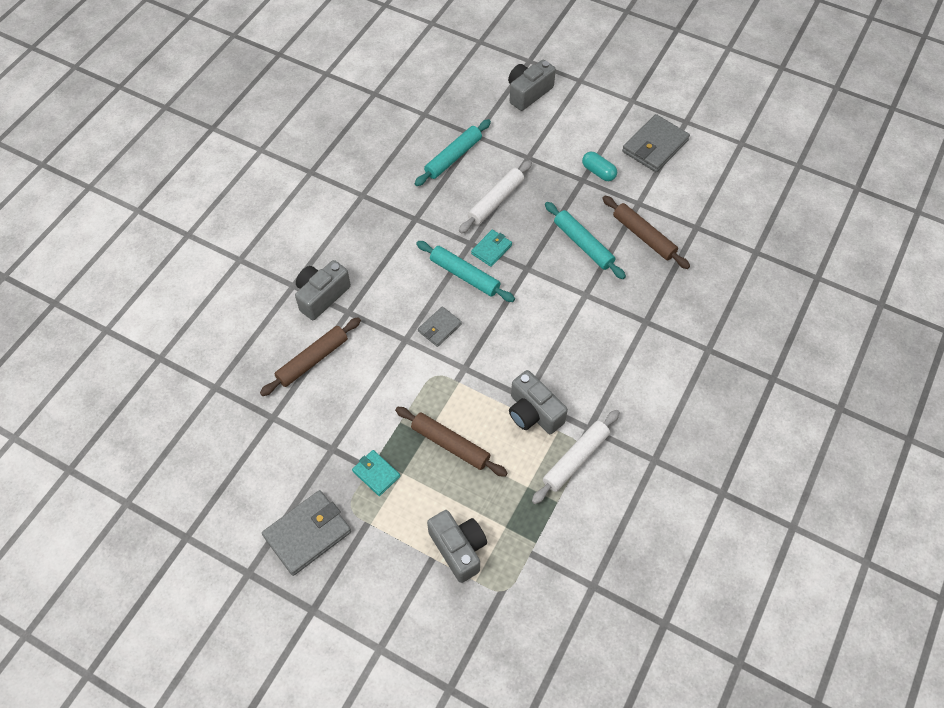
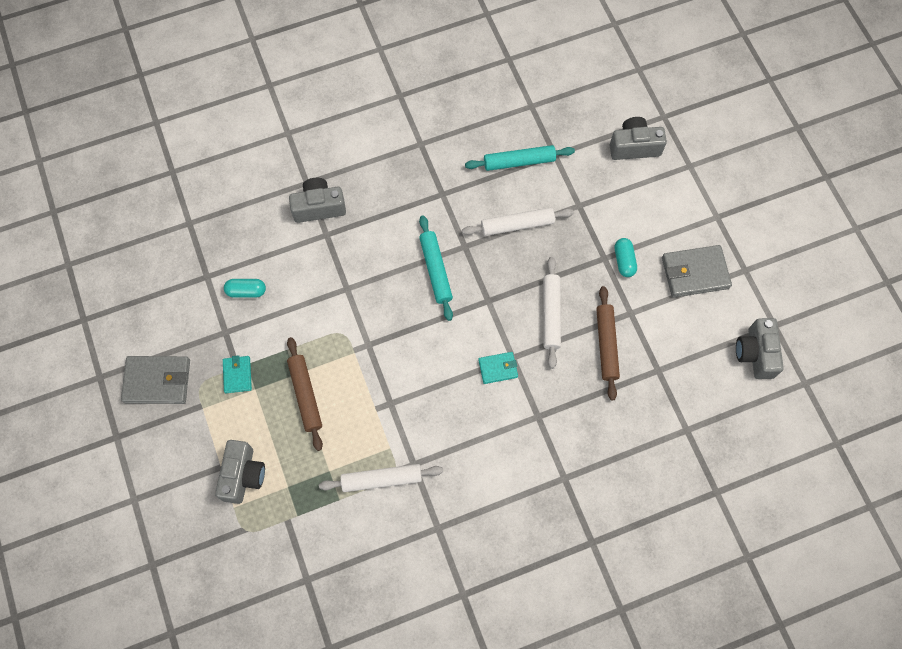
camera: 40 degrees right, 10 degrees up
brown rolling pin [260,317,361,396] -> none
grey wallet [418,306,462,347] -> none
turquoise wallet [471,230,512,267] -> turquoise wallet moved to [478,352,518,384]
grey camera [509,370,568,434] -> grey camera moved to [736,318,784,379]
turquoise rolling pin [545,202,626,279] -> white rolling pin [543,257,561,369]
none -> turquoise capsule [224,279,266,298]

